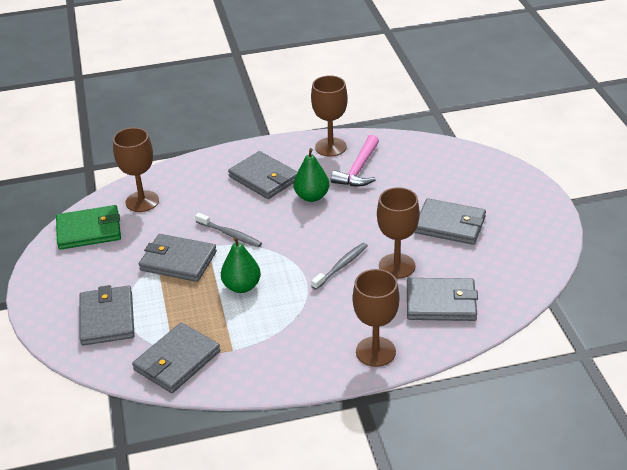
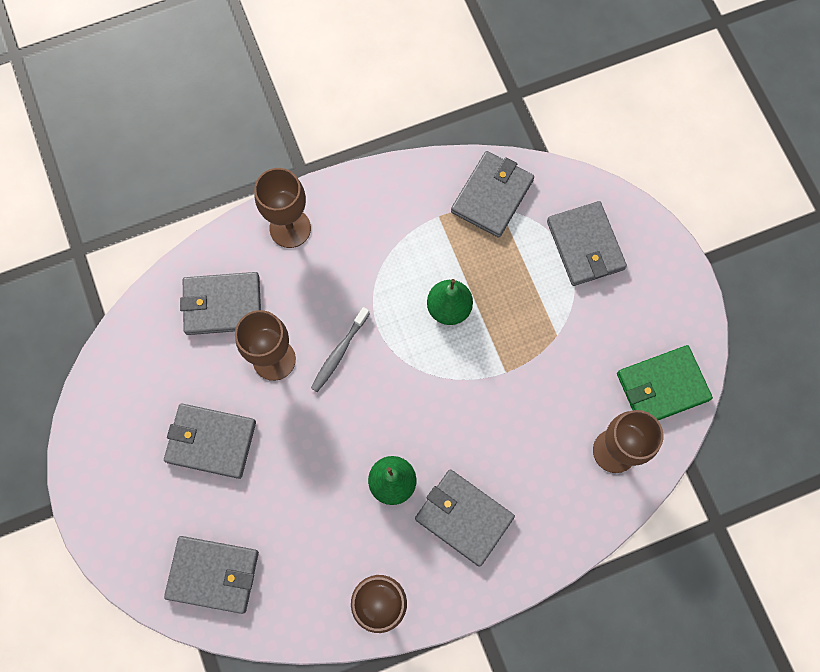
camera: 170 degrees right, 35 degrees up
grey wallet [139,234,217,282] -> grey wallet moved to [164,536,259,614]
grey toothbrush [195,213,262,247] -> none
pink hammer [331,135,379,186] -> none

